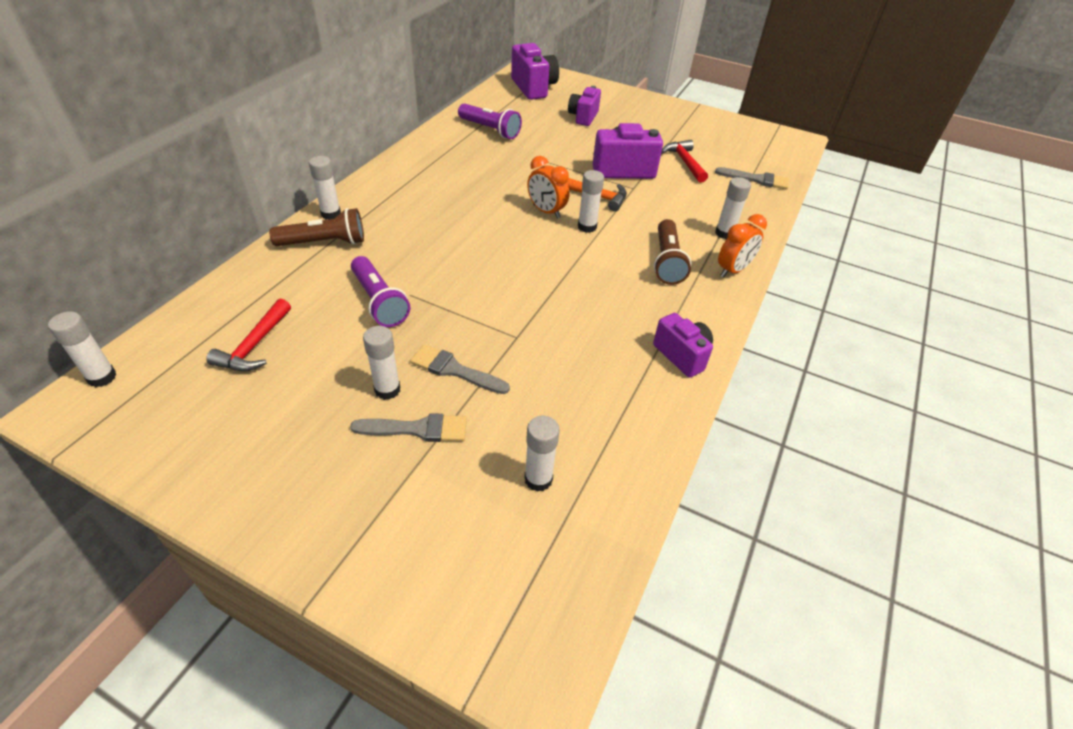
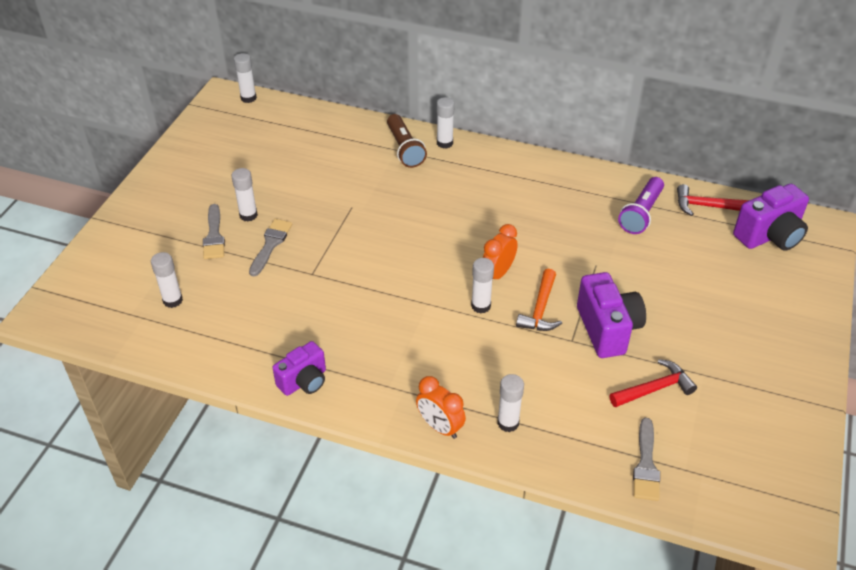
camera: 85 degrees right, 0 degrees up
red hammer [206,299,291,371] -> red hammer moved to [677,184,749,216]
purple flashlight [351,256,410,327] -> none
purple camera [568,86,601,126] -> none
brown flashlight [654,219,691,285] -> none

